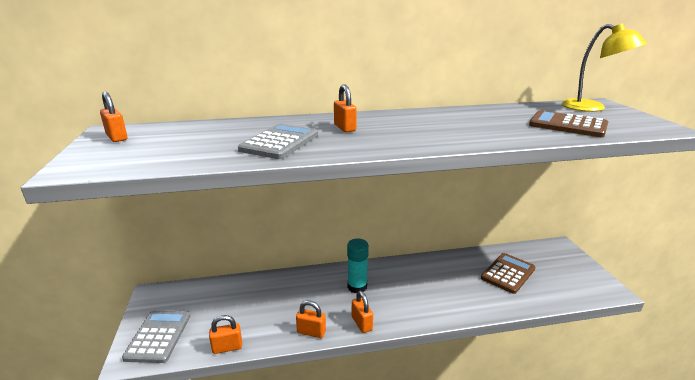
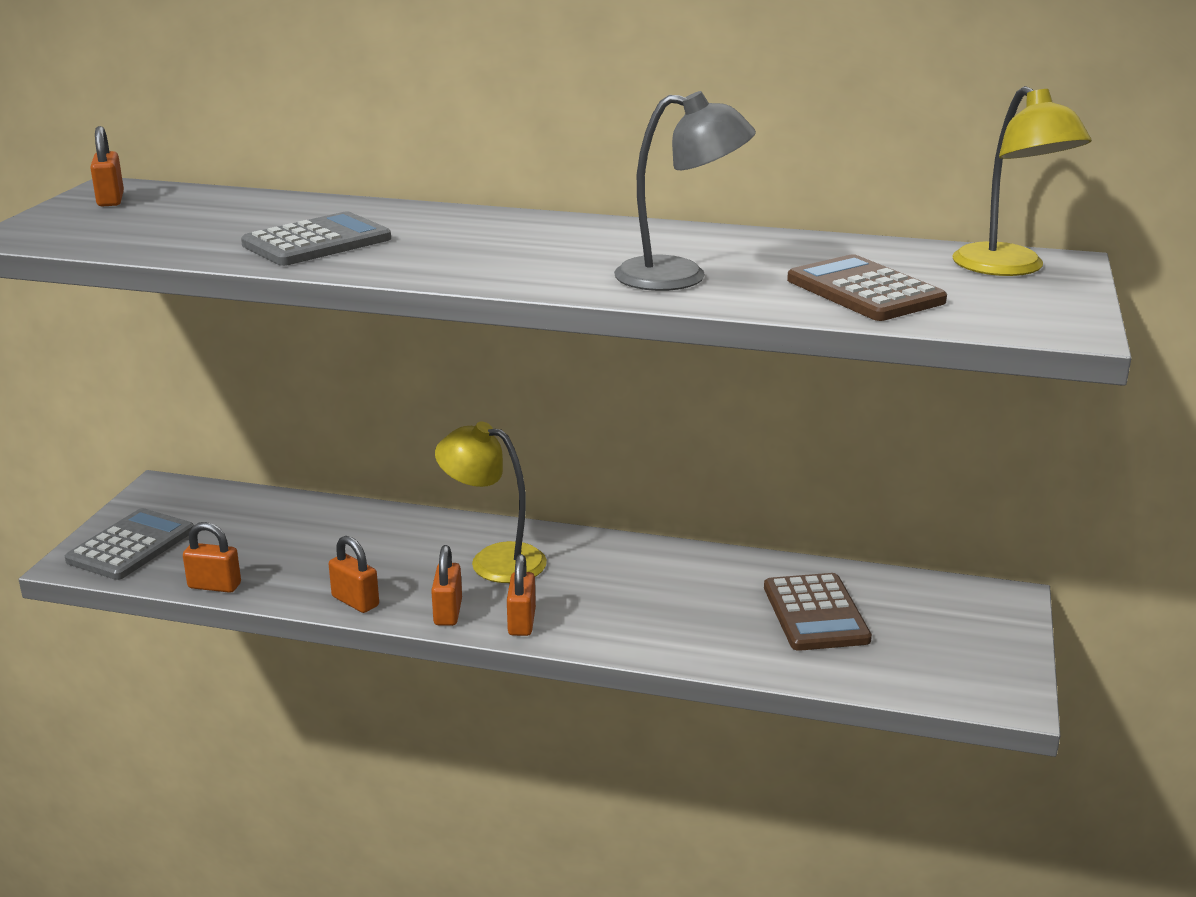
camera: 25 degrees right, 0 degrees up
orange padlock [334,85,357,132] -> orange padlock moved to [507,554,536,636]
turquoise glue stick [347,239,369,293] -> yellow lamp [435,422,547,583]
brown calculator [481,253,535,294] -> brown calculator turned 105 degrees clockwise [764,573,872,651]
none -> grey lamp [614,91,756,291]

